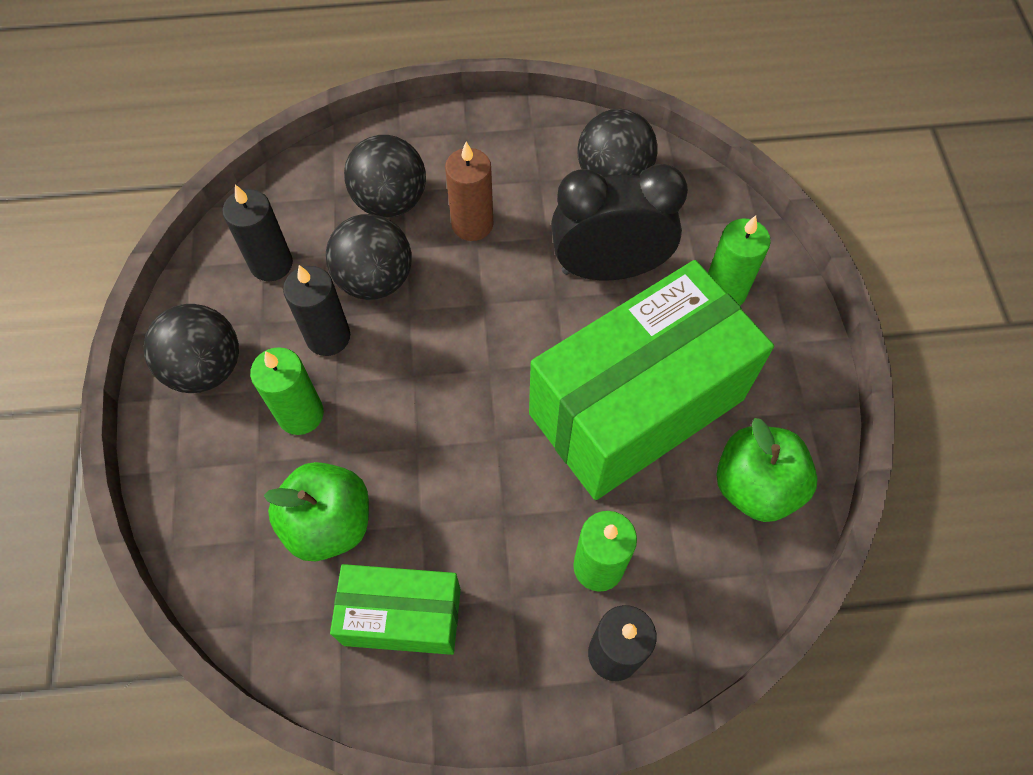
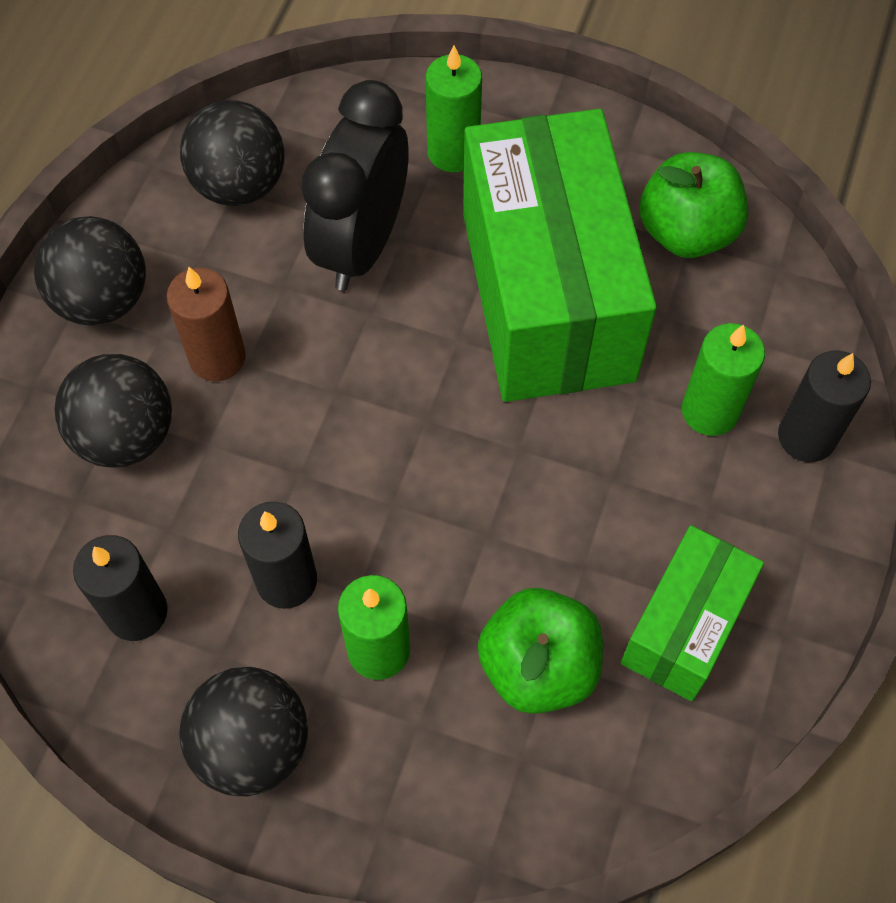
camera: 65 degrees left, 0 degrees up
black ball [326,214,412,300] -> black ball moved to [34,216,146,325]

